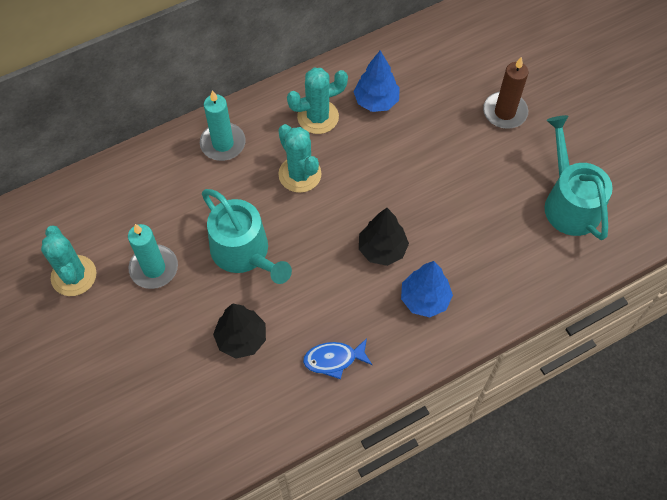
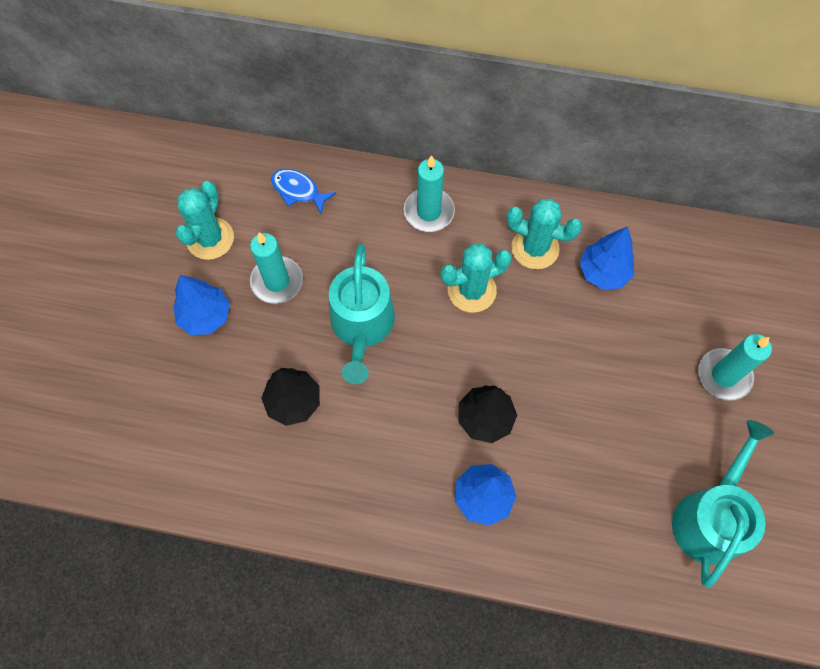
camera: 40 degrees right, 5 degrees up
turquoise cactus [278,124,322,193] -> turquoise cactus turned 60 degrees clockwise [440,244,512,313]
blue fish [303,338,372,379] -> blue fish moved to [271,169,336,214]
brown candle [483,57,528,129] -> turquoise candle [698,334,772,401]
none -> blue tree [173,275,230,335]

